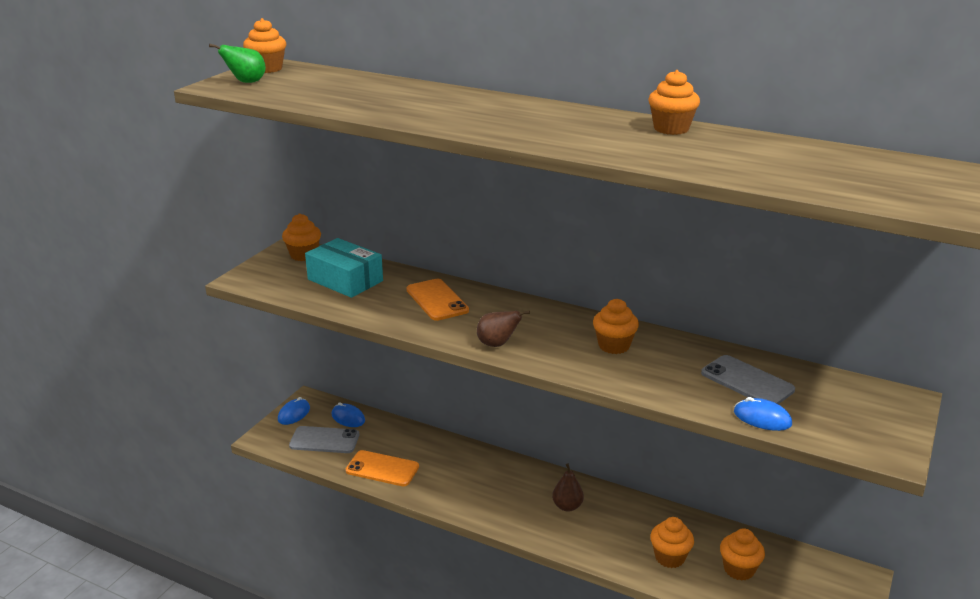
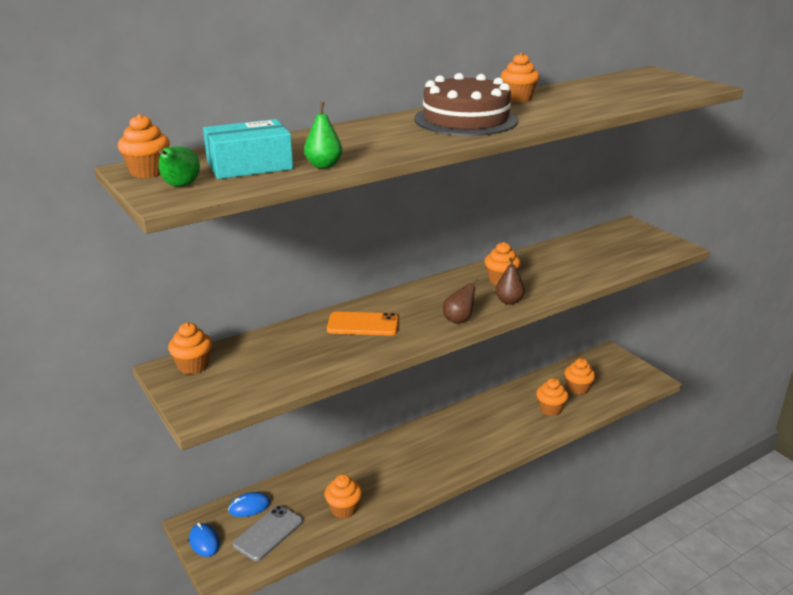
camera: 60 degrees left, 0 degrees up
turquoise box [305,238,383,298] -> turquoise box moved to [203,119,293,179]
orange phone [346,450,419,486] -> orange cupcake [325,474,362,519]
brown pear [552,463,584,512] -> brown pear moved to [495,257,525,305]
grey phone [701,355,795,404] -> none
blue mouse [734,397,792,431] -> none
none -> green pear [304,102,342,169]
none -> brown cake [414,73,518,136]

